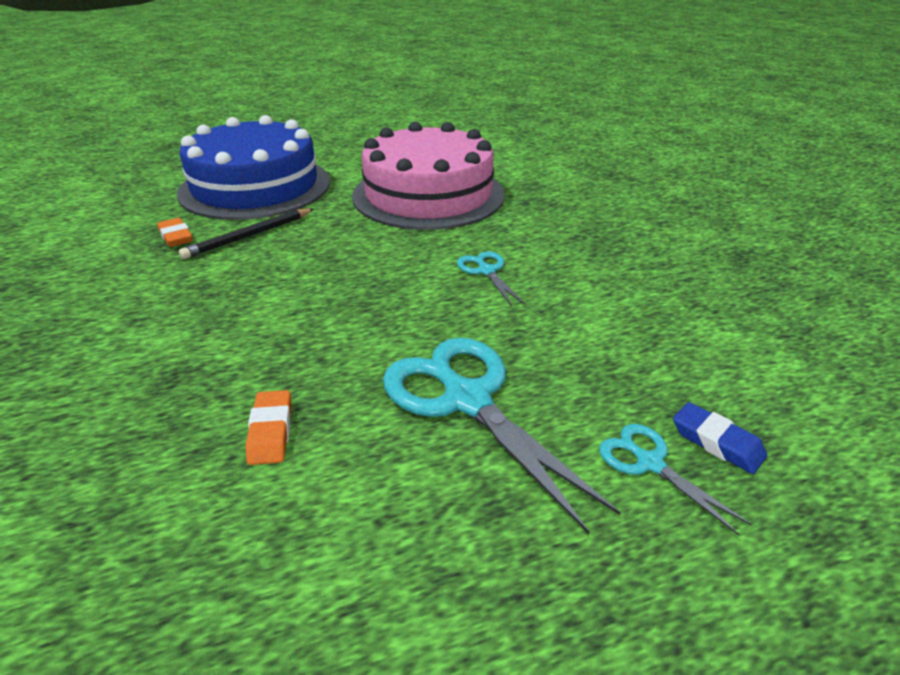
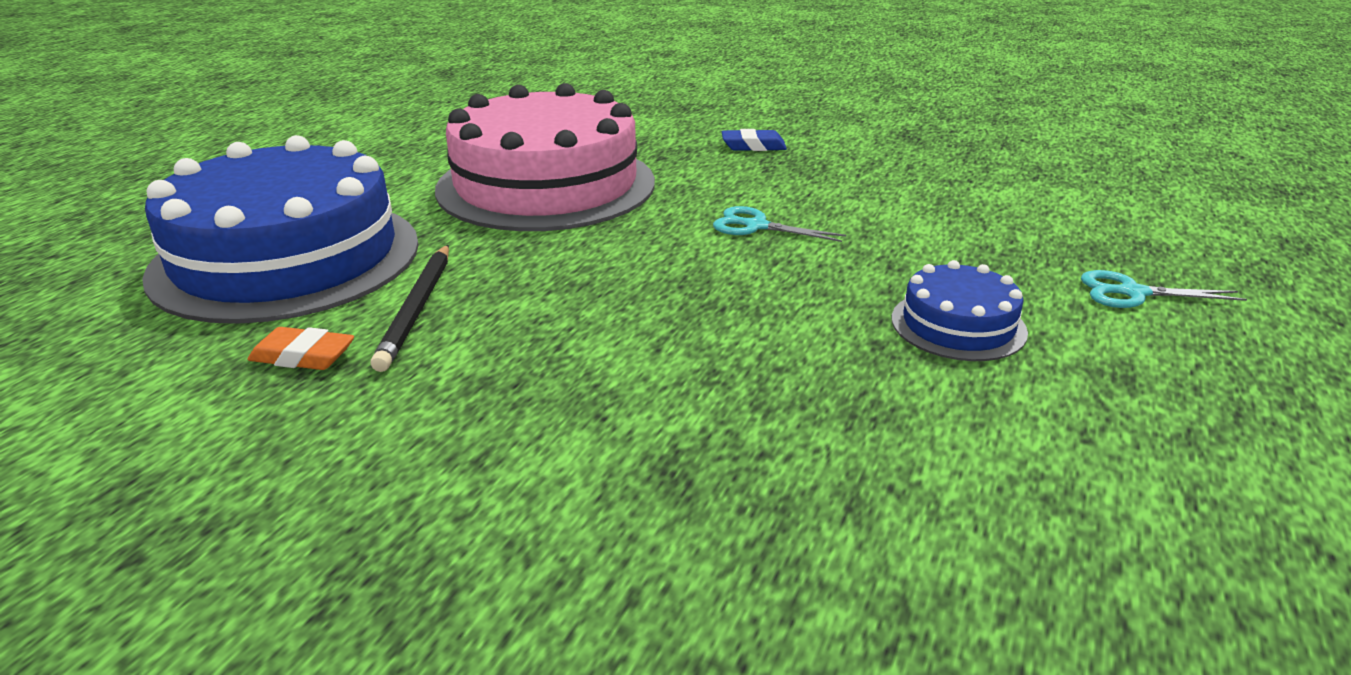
camera: 45 degrees left, 5 degrees down
orange eraser [245,390,292,465] -> none
turquoise scissors [383,338,621,534] -> blue cake [892,260,1028,361]
blue eraser [673,402,767,474] -> blue eraser moved to [721,129,787,151]

